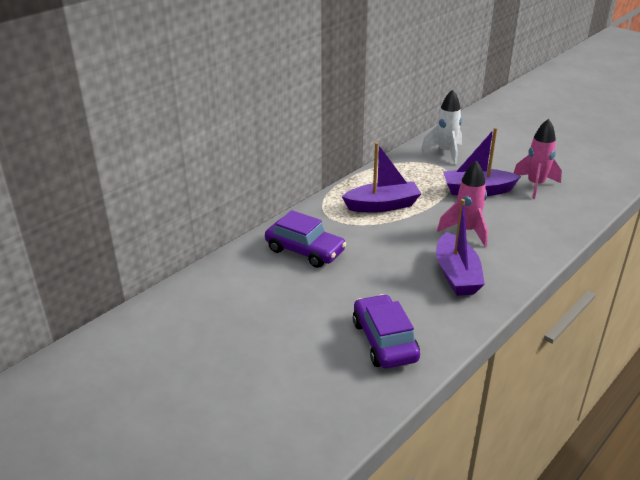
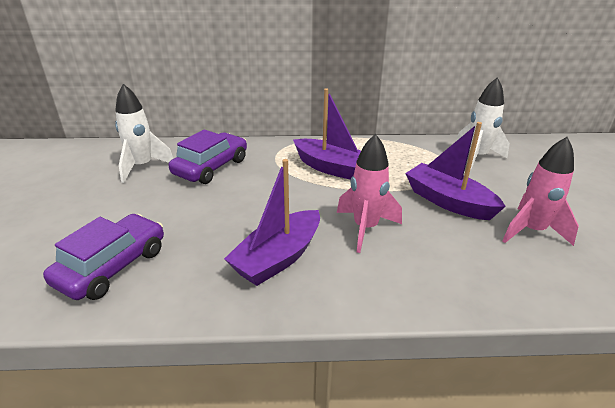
camera: 45 degrees right, 0 degrees up
purple car [265,210,346,268] -> purple car turned 135 degrees counterclockwise [169,130,247,184]
none -> white rocket [115,84,173,183]

